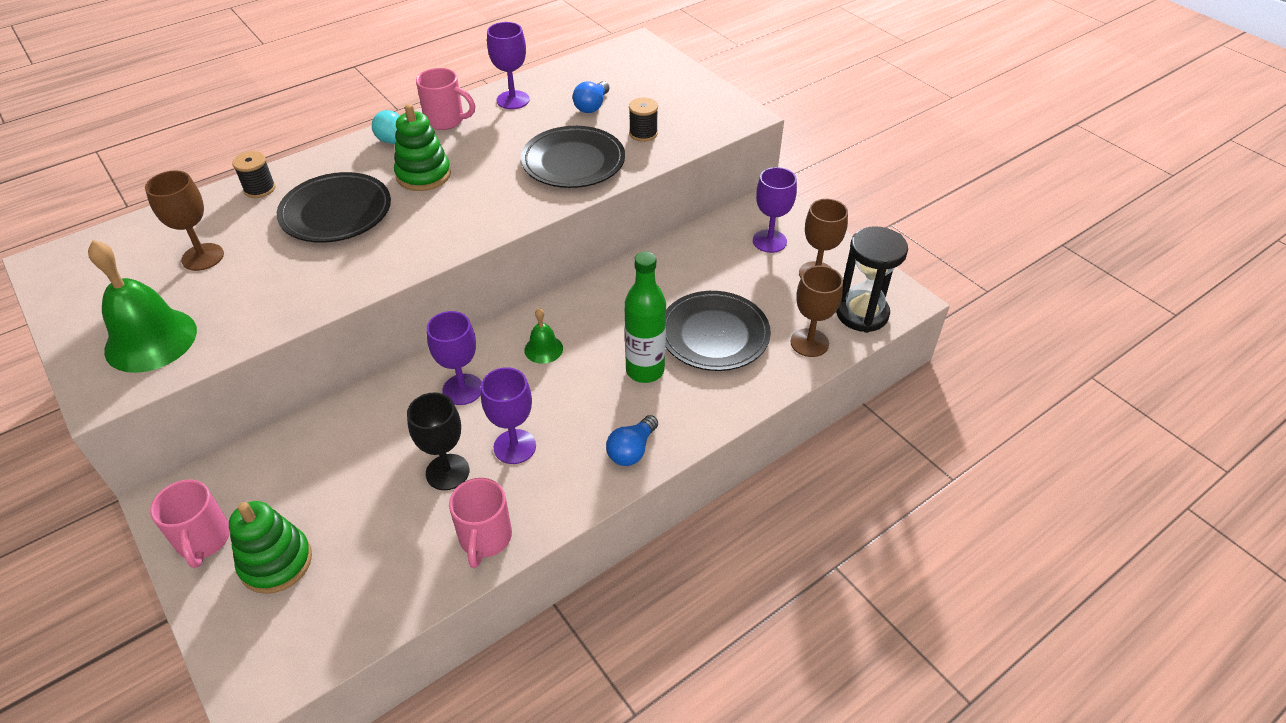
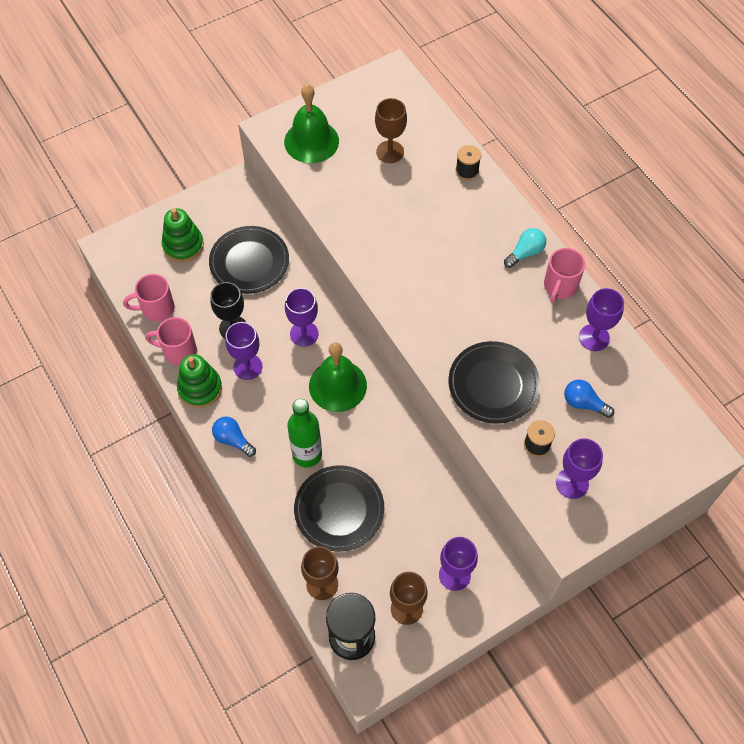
camera: 95 degrees right, 15 degrees up
pink mug [150,480,230,568] -> pink mug moved to [123,274,175,321]
black plate [277,172,391,243] -> black plate moved to [209,226,289,294]
green stacking toy [394,104,451,191] -> green stacking toy moved to [177,354,222,408]
green bell [524,308,563,364] -> green bell [309,342,367,412], size x1.98
none -> purple goblet [556,439,603,499]

